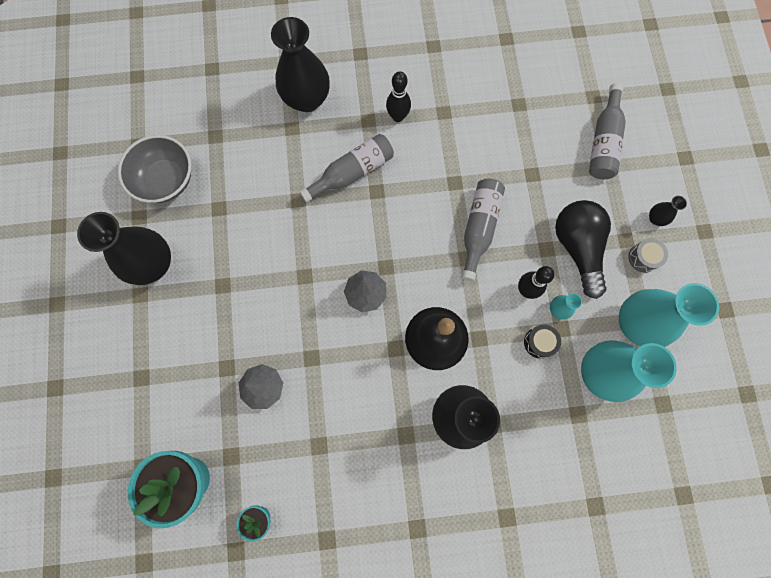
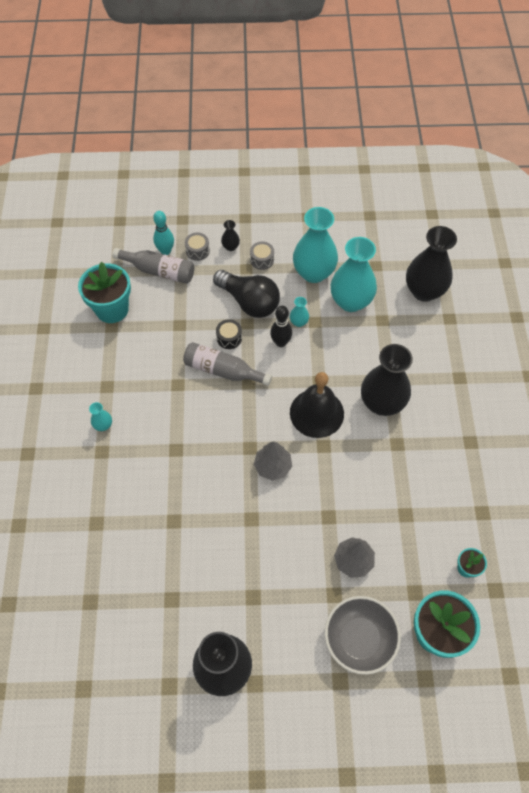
camera: 85 degrees left, 15 degrees down
grey bowl [118,135,191,203] -> grey bowl moved to [325,596,401,675]
black vase [271,17,330,112] -> black vase moved to [406,226,457,302]
grey bottle [299,134,394,203] -> none
black bowling pin [386,71,411,122] -> turquoise vase [89,402,112,431]
black drum [524,325,561,358] -> black drum moved to [216,319,242,349]
black light bulb [555,200,611,299] -> black light bulb turned 135 degrees counterclockwise [213,270,280,318]
none -> turquoise flower pot [78,262,131,323]
none -> turquoise bowling pin [153,211,174,255]
none -> grey drum [185,233,210,261]

